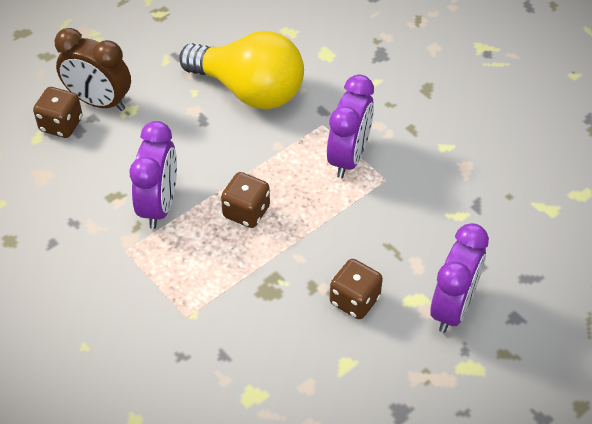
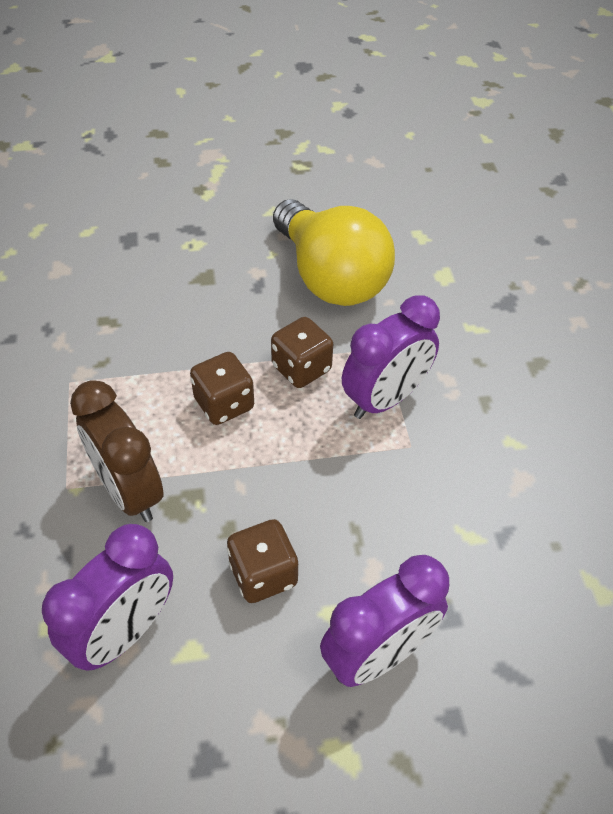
camera: 30 degrees right, 0 degrees up
brown dice [33,87,82,138] -> brown dice moved to [271,317,333,388]
brown clock [55,28,131,111] -> brown clock moved to [70,380,164,522]
purple clock [129,121,177,229] -> purple clock moved to [42,524,173,671]

